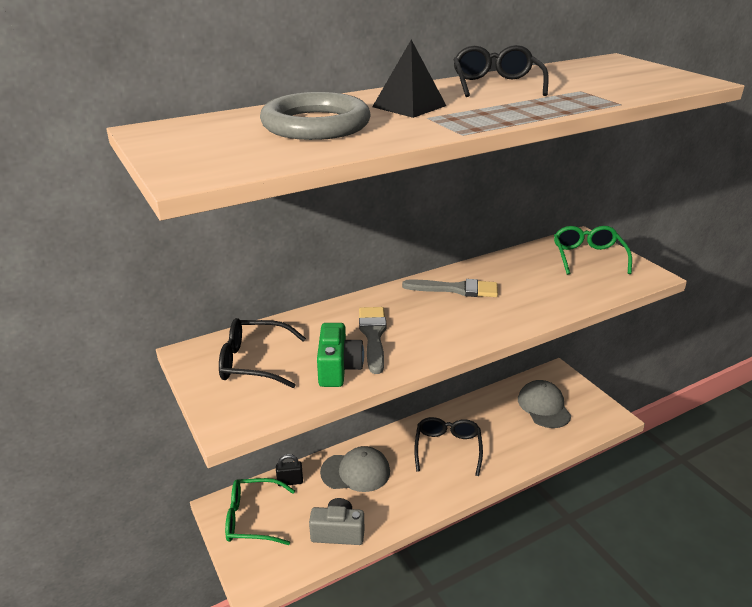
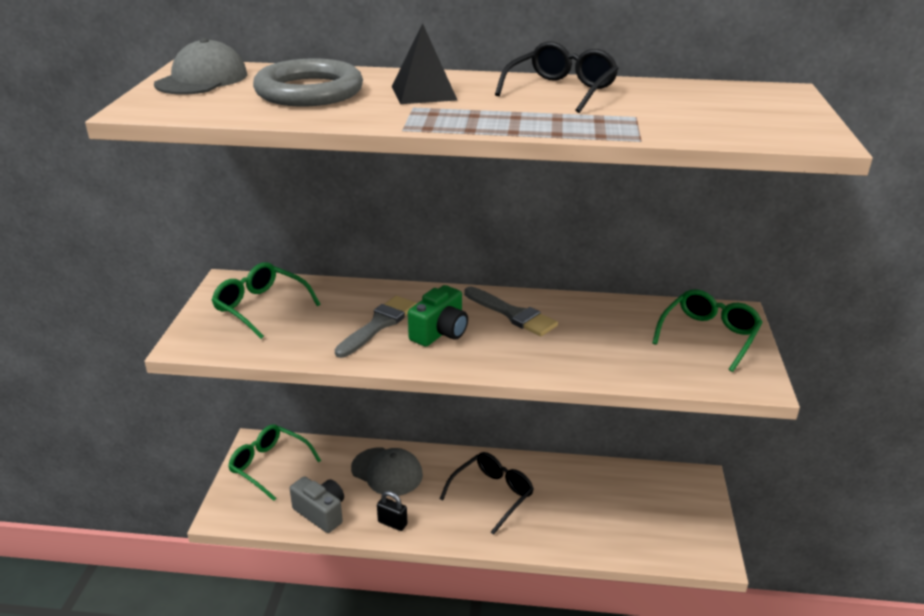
camera: 35 degrees right, 0 degrees up
black glasses [219,318,306,388] -> green glasses [212,262,321,339]
black padlock [276,454,303,486] -> black padlock moved to [377,491,407,531]
green camera [317,323,364,387] -> green camera moved to [408,285,468,347]
grey cap [518,380,571,428] -> grey cap moved to [154,38,247,95]

